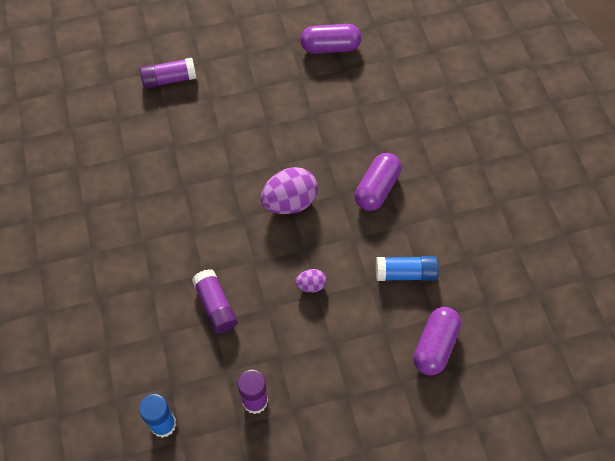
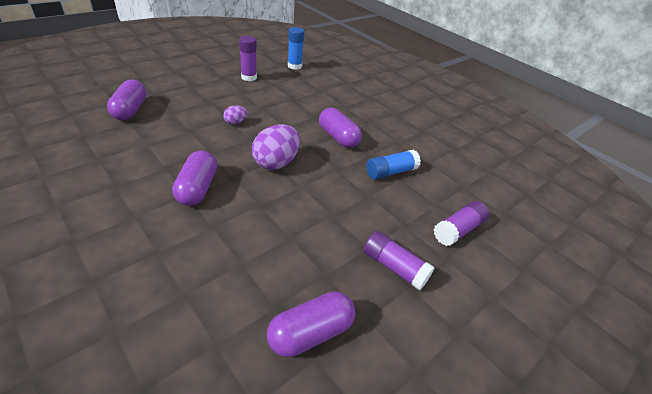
camera: 150 degrees right, 20 degrees down
purple glue stick [192,269,237,333] -> purple glue stick moved to [364,231,435,291]
blue glue stick [376,256,439,281] -> blue glue stick moved to [366,149,421,180]
none -> purple capsule [319,108,362,148]

